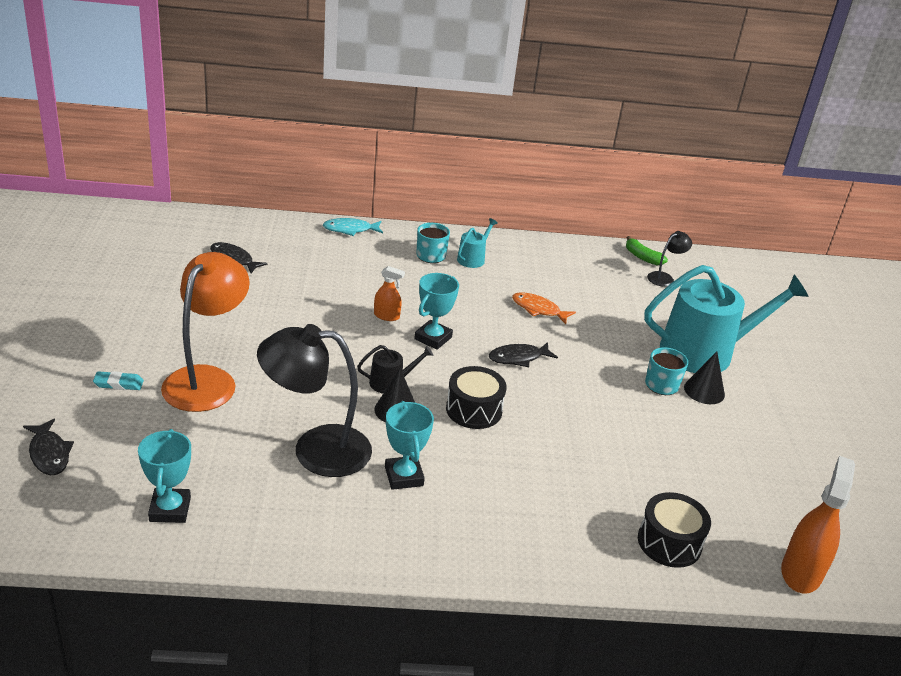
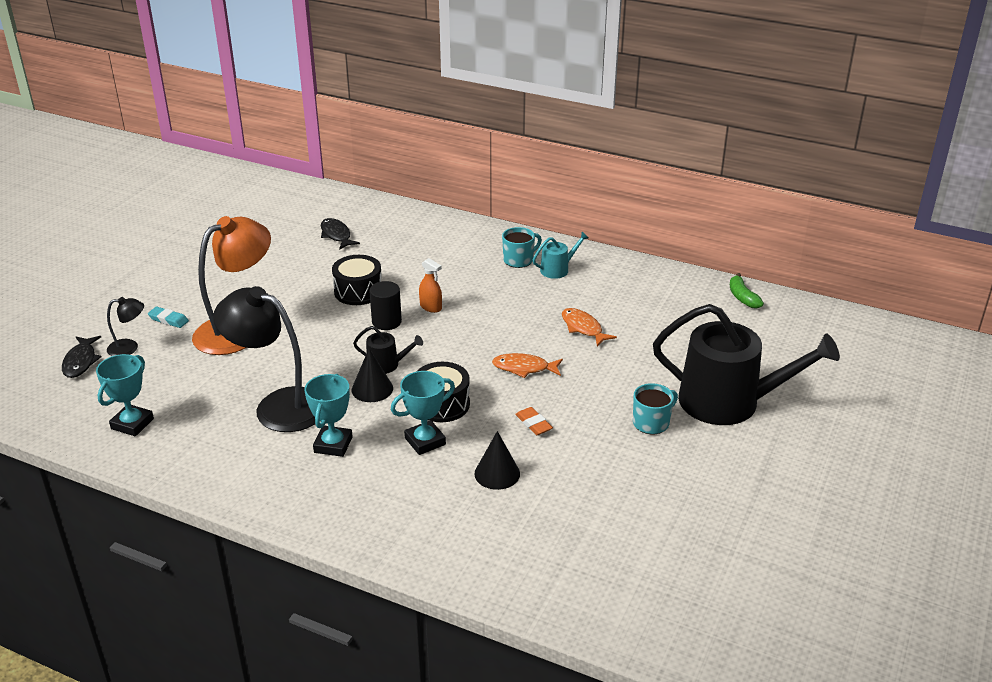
camera: 30 degrees right, 0 degrees up
turquoise fish [323,218,383,236] -> none
turquoise trophy [414,273,459,350] -> turquoise trophy moved to [391,371,455,455]
black fish [489,342,558,367] -> orange fish [492,353,563,378]
black drum [638,492,711,568] -> black drum moved to [332,255,382,305]
turquoise watering can [644,265,809,373] -> black watering can [653,304,840,425]
black lamp [647,231,692,287] -> black lamp moved to [107,297,144,356]
black cone [684,352,725,404] -> black cone moved to [474,431,520,490]
orange spray bottle [781,456,855,594] -> none
none -> black cylinder [369,281,402,330]
none -> orange eraser [515,407,553,435]

